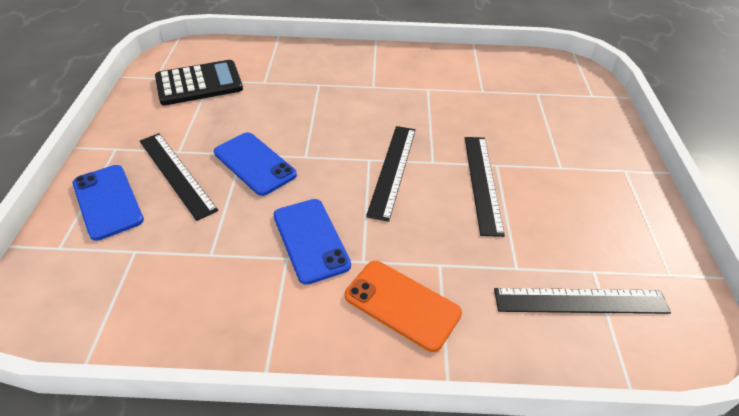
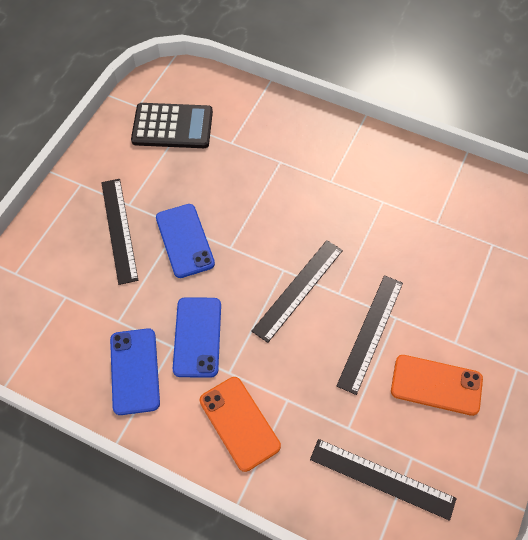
camera: 25 degrees right, 15 degrees up
blue phone [72,165,144,241] -> blue phone moved to [110,328,160,415]
none -> orange phone [391,355,483,416]

